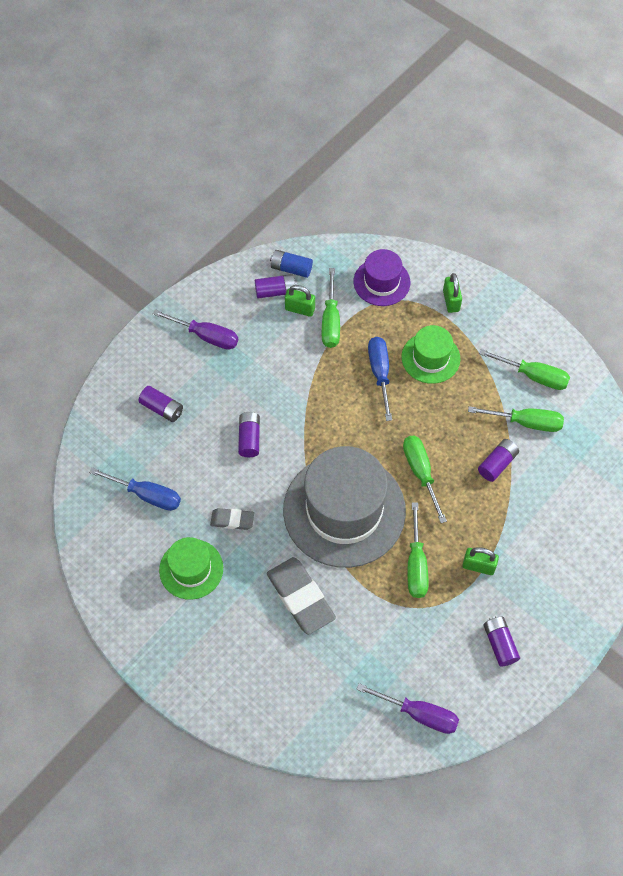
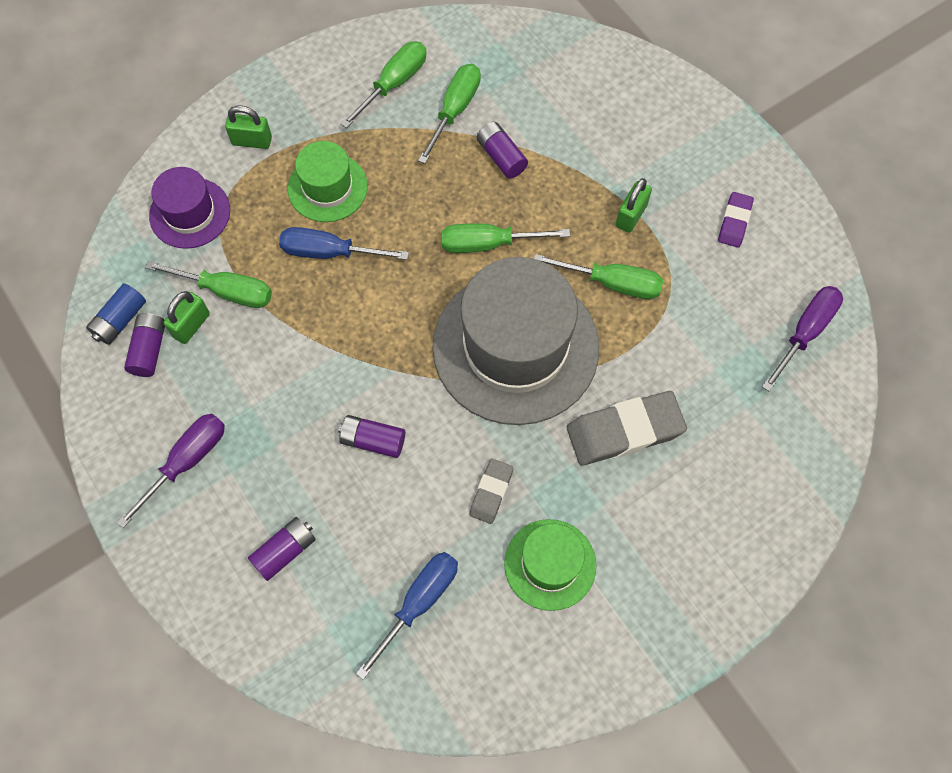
camera: 75 degrees left, 5 degrees up
purple battery [483,617,520,667] -> purple eraser [718,192,754,247]

